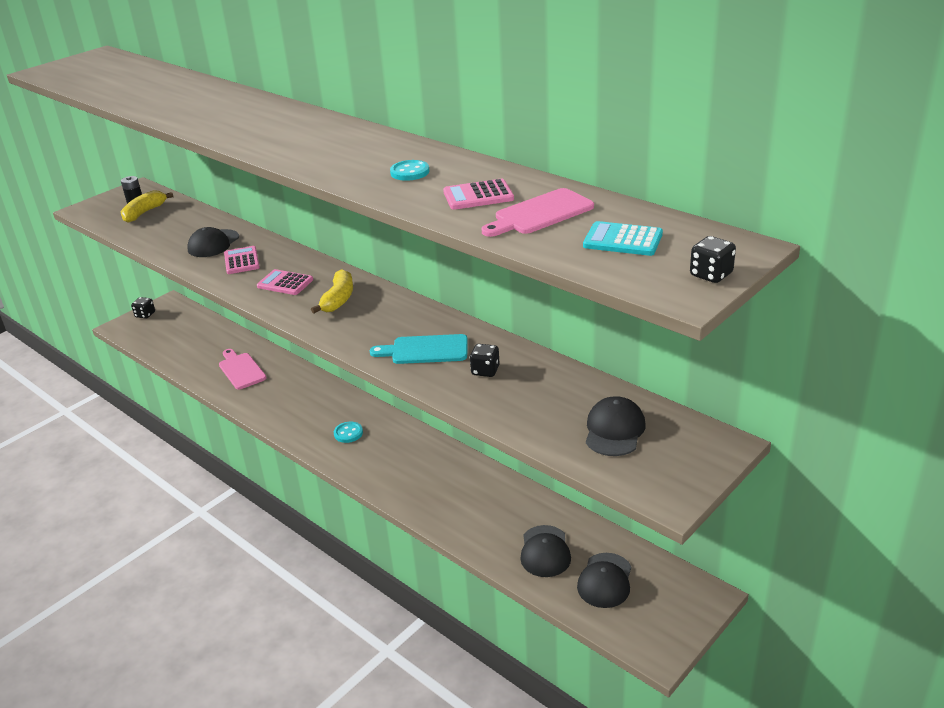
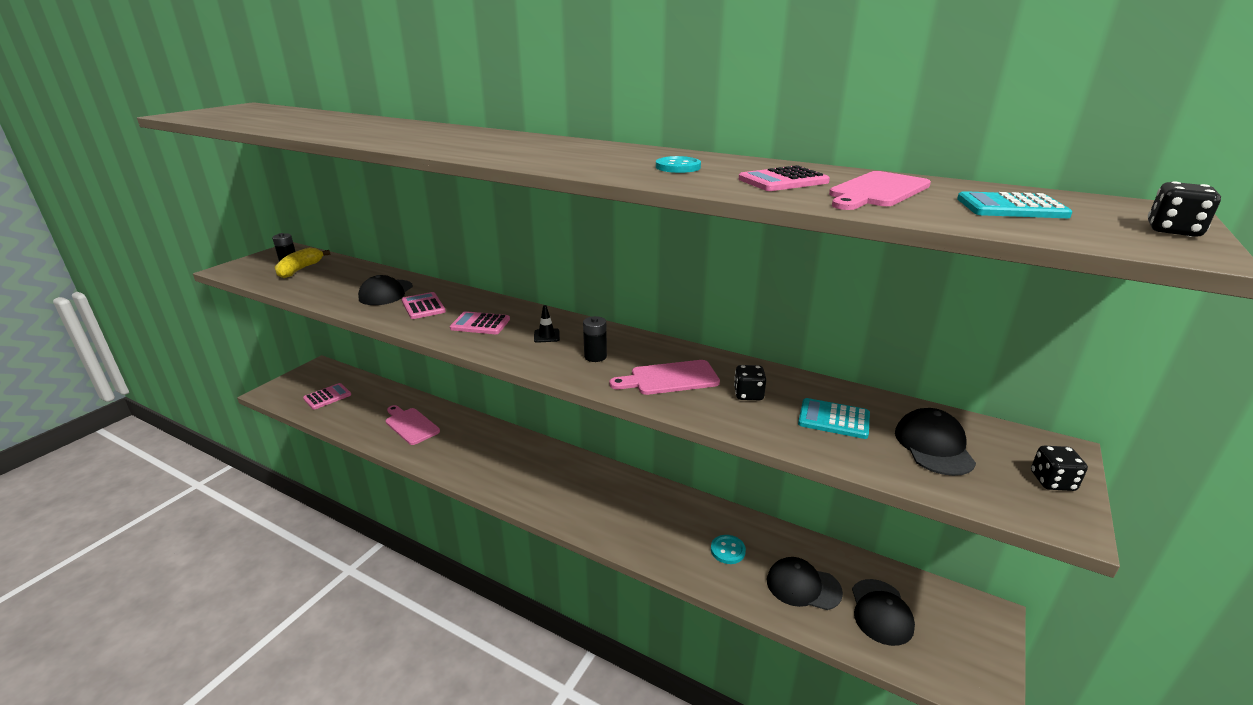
camera: 15 degrees left, 5 degrees down
black dice [131,297,155,319] -> black dice moved to [1031,446,1088,491]
yellow banana [311,269,353,313] -> black traffic cone [534,305,560,343]
turquoise button [334,422,363,443] -> turquoise button moved to [711,535,746,564]
turquoise cutting board [370,334,468,364] -> pink cutting board [610,360,720,395]
black cap [520,525,571,577] -> black cap turned 120 degrees clockwise [767,557,843,610]
none -> pink calculator [303,383,351,410]
none -> black battery [583,316,607,362]
none -> turquoise calculator [798,398,870,439]

